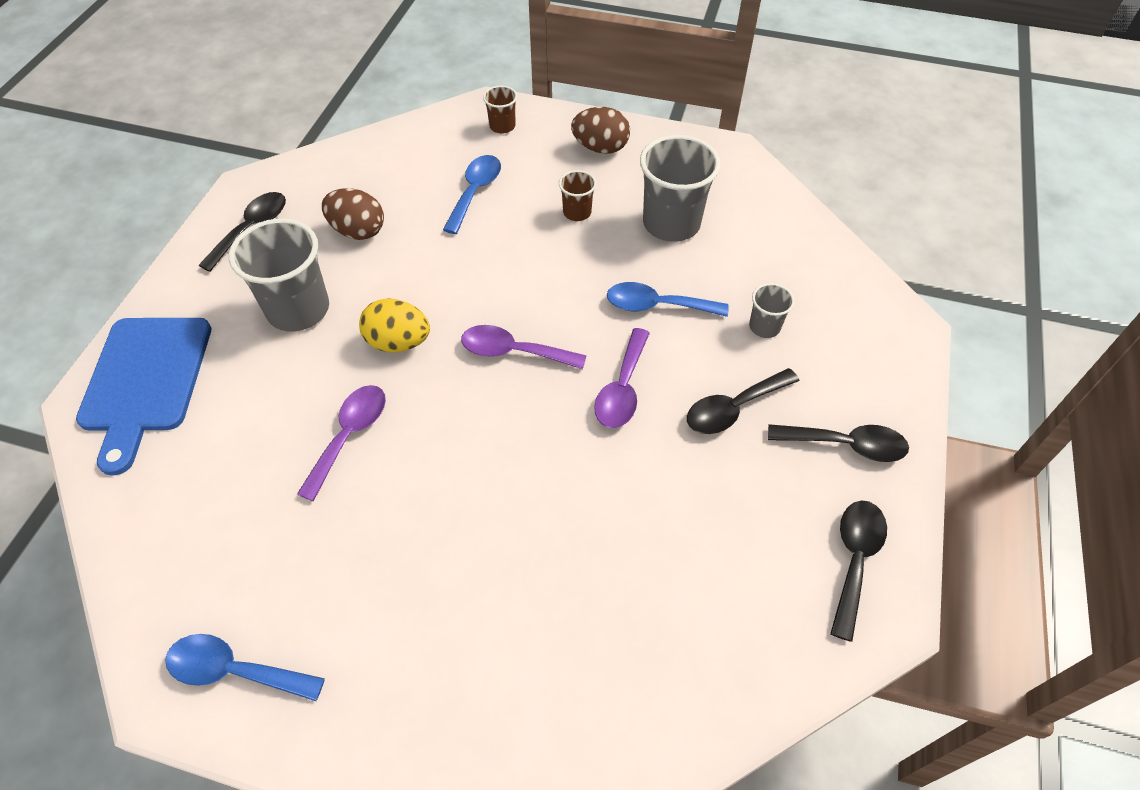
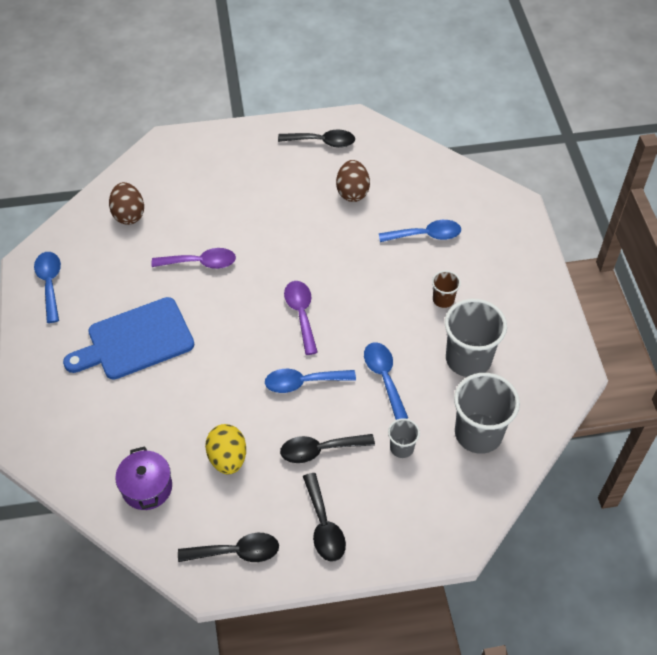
camera: 65 degrees right, 0 degrees up
blue cutting board [76,318,211,475] -> blue cutting board moved to [63,297,194,380]
grey cup [229,219,329,331] -> grey cup moved to [454,373,520,454]
yellow egg [359,298,430,353] -> yellow egg moved to [205,424,246,475]
brown cup [483,85,517,134] -> none
brown egg [571,107,630,154] -> brown egg moved to [109,182,144,225]
purple spoon [594,328,650,428] -> blue spoon [265,369,356,393]
black spoon [687,368,799,434] -> black spoon turned 45 degrees counterclockwise [280,434,375,463]
none -> purple pot [115,446,172,510]

